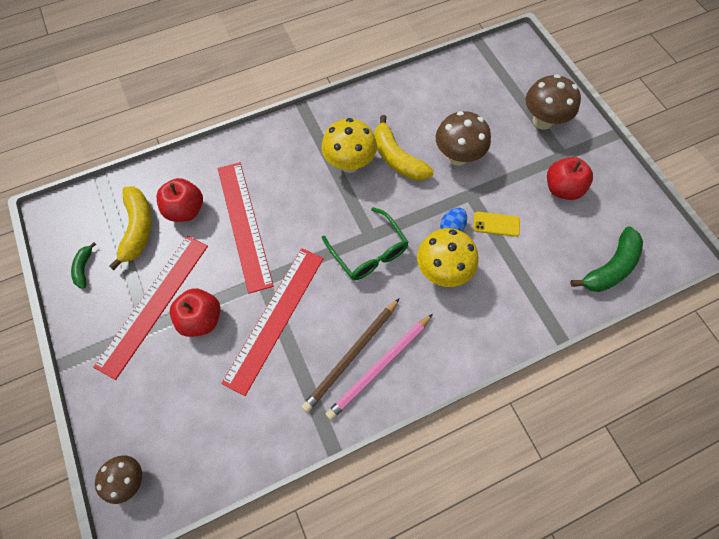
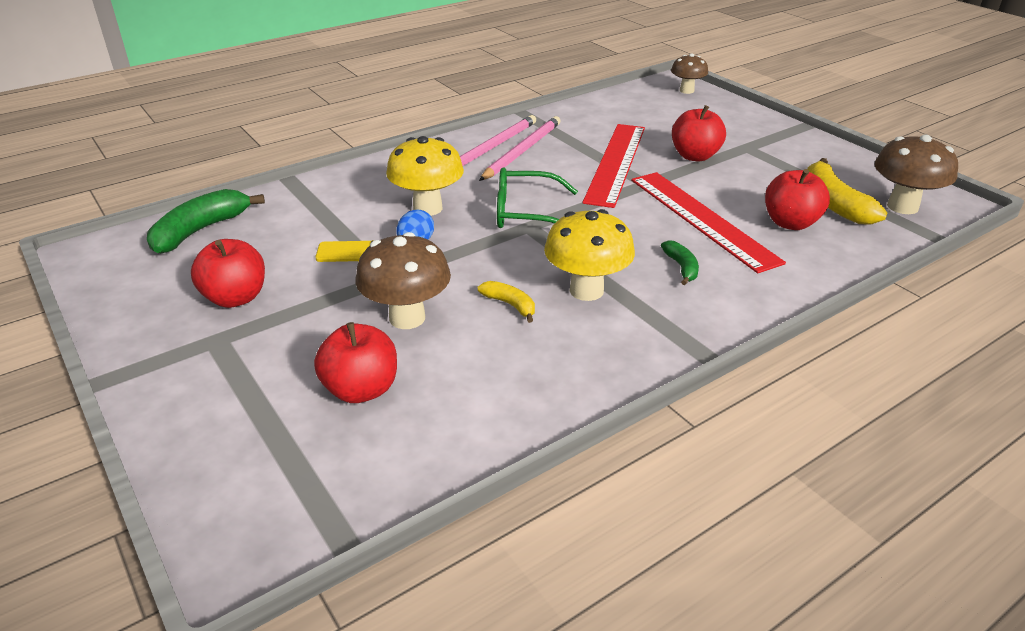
camera: 170 degrees right, 30 degrees down
green banana [71,242,96,288] -> green banana moved to [661,240,699,285]
red ruler [93,236,208,380] -> none
brown pencil [302,298,400,412] -> pink pencil [479,116,561,181]
green glasses [322,207,409,280] -> green glasses turned 45 degrees counterclockwise [497,167,578,228]
yellow banana [374,115,434,181] -> yellow banana [478,281,535,323], size x0.53
brown mushroom [526,74,581,130] -> brown mushroom moved to [875,135,958,214]
none -> red apple [314,322,397,403]

